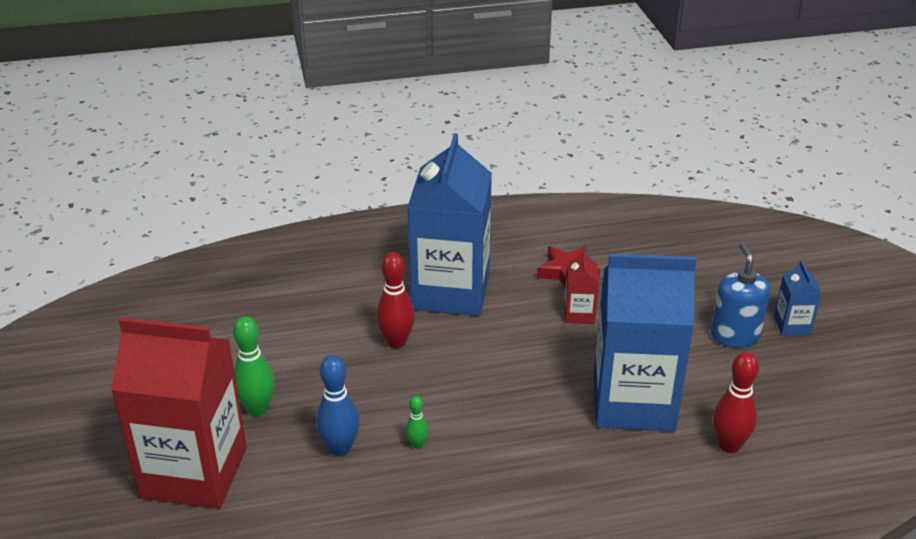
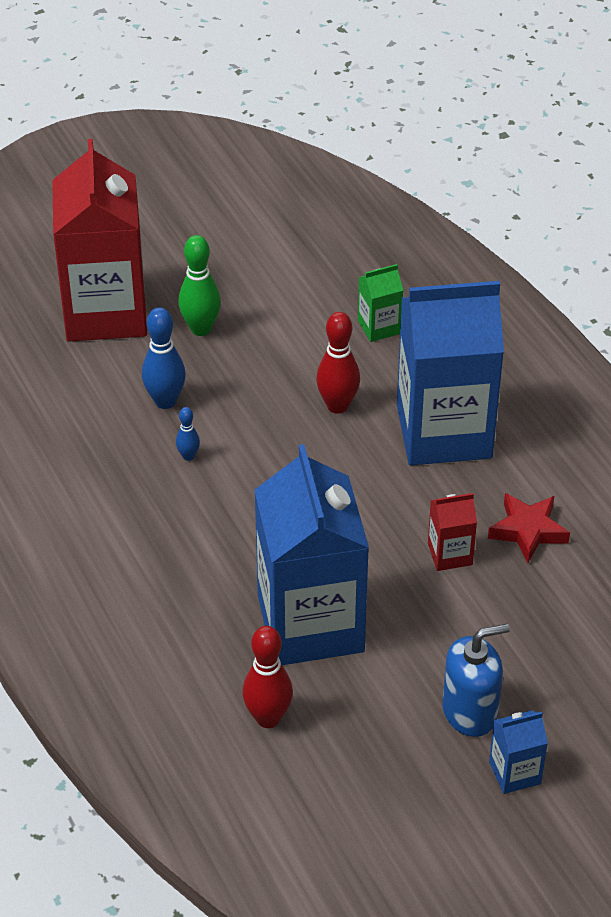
camera: 75 degrees right, 10 degrees up
green bowling pin [406,396,428,449] -> blue bowling pin [176,407,200,461]
none -> green carton [358,264,403,342]

